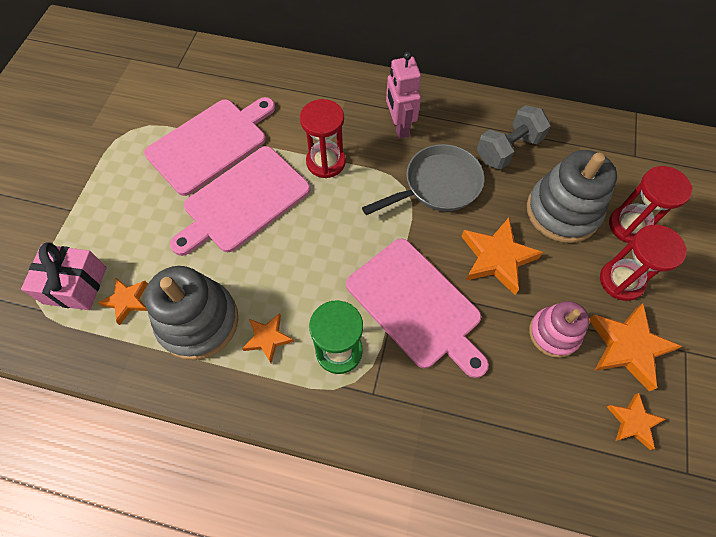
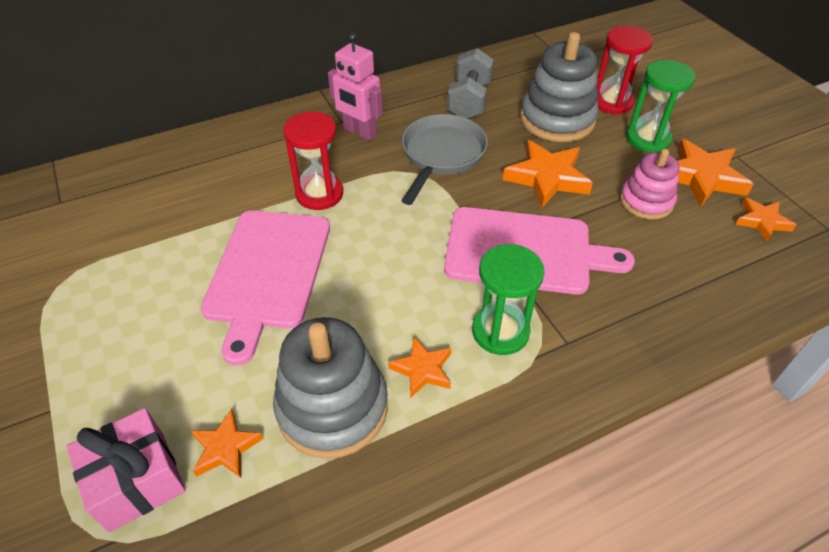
camera: 40 degrees left, 15 degrees down
pink cutting board [144,97,275,196] -> none
red hourglass [600,225,687,301] -> green hourglass [626,60,696,152]

